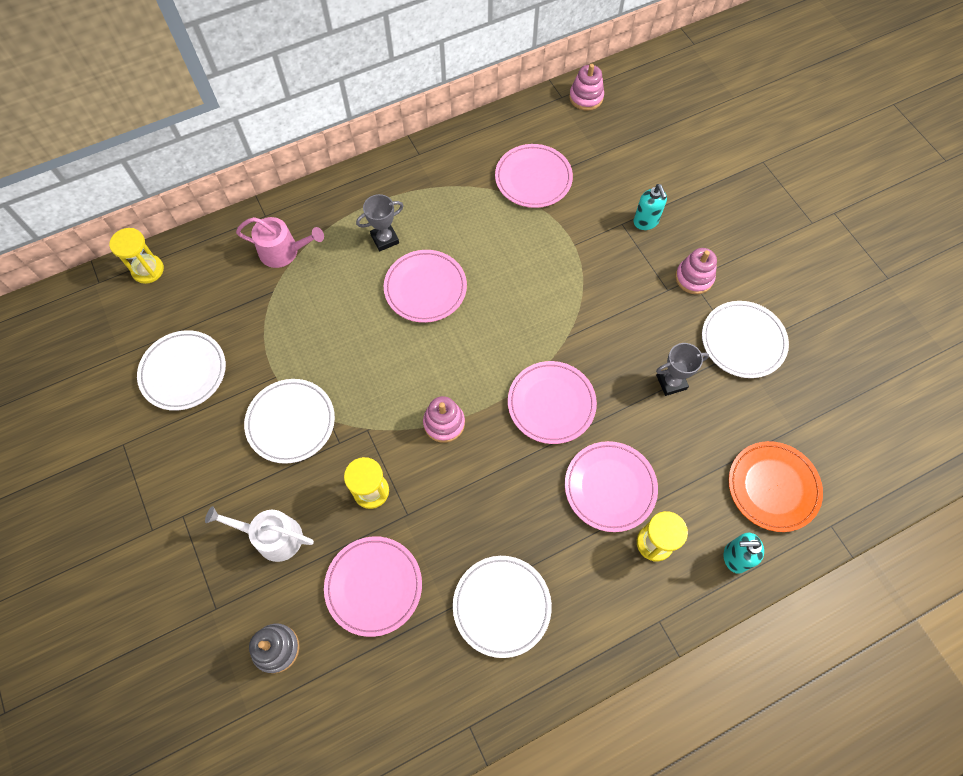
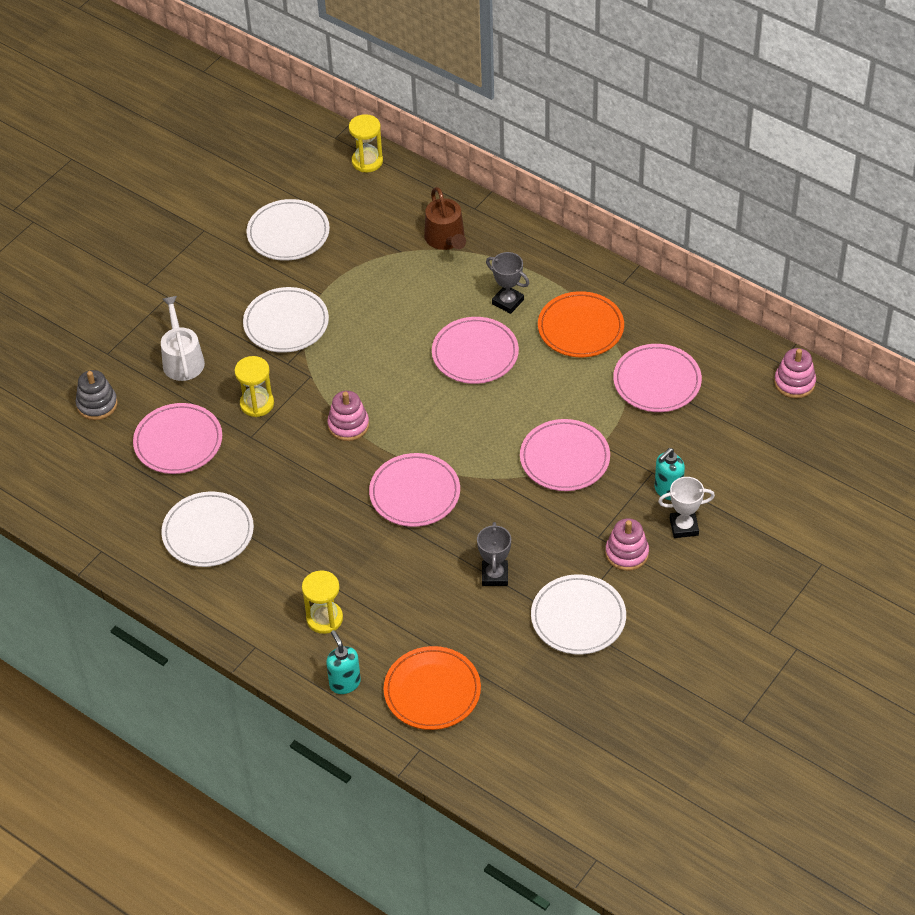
camera: 65 degrees right, 15 degrees down
pink watering can [236,217,324,268] -> brown watering can [424,187,466,250]
pink plate [565,441,658,532] -> pink plate moved to [520,419,610,491]
grey trophy [656,343,709,396] -> grey trophy turned 45 degrees clockwise [477,522,511,586]
none -> orange plate [538,291,624,357]
none -> white trophy [658,477,715,538]

